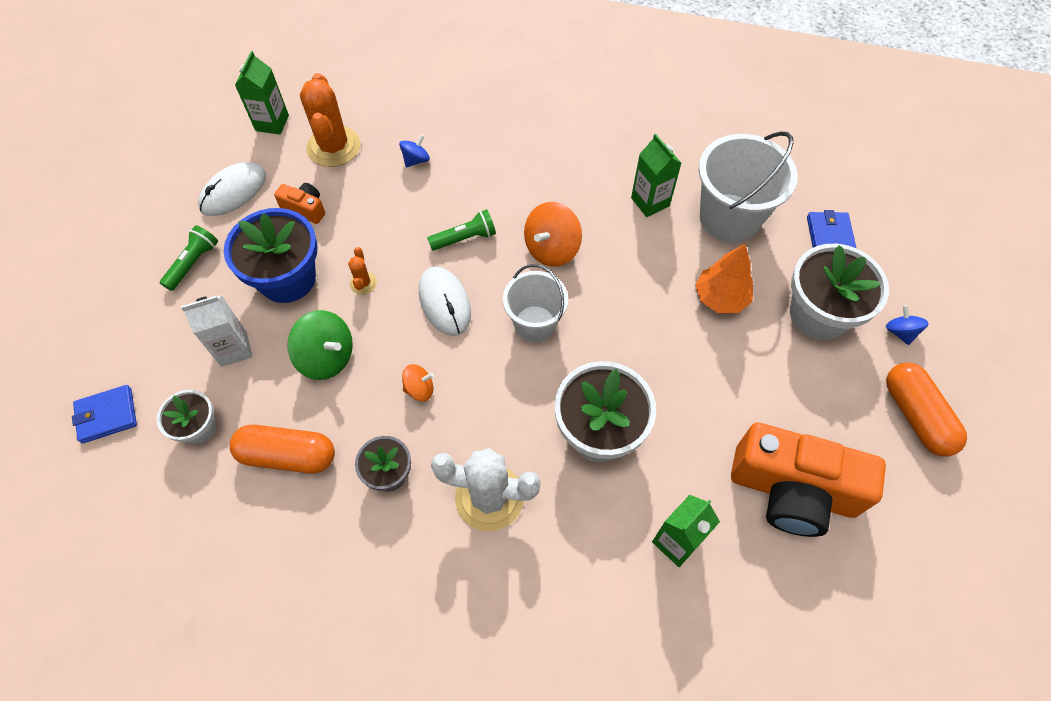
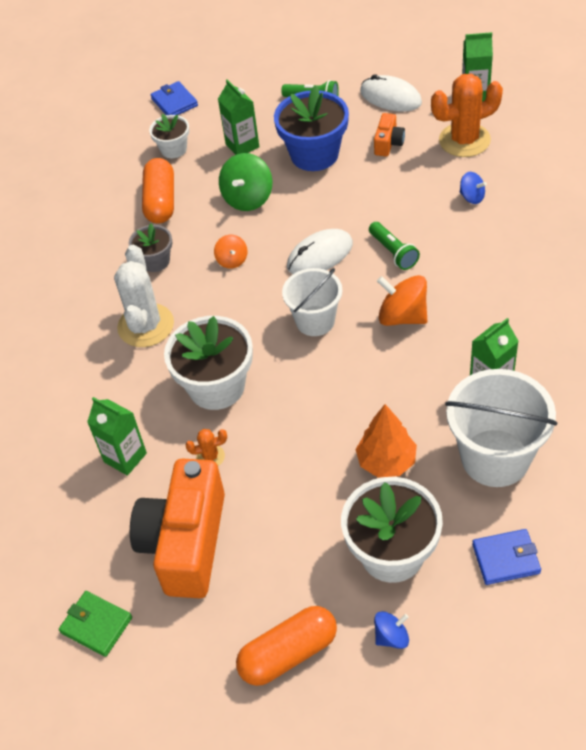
camera: 85 degrees right, 10 degrees down
white carton [181,295,252,367] -> green carton [218,79,259,155]
orange cactus [348,247,377,295] -> orange cactus moved to [185,429,227,466]
none -> green wallet [59,591,132,657]

